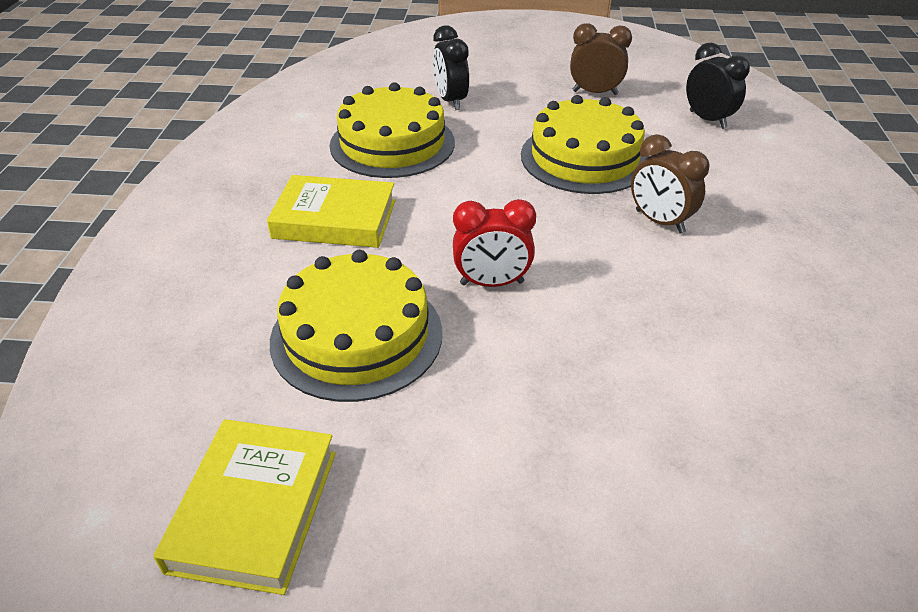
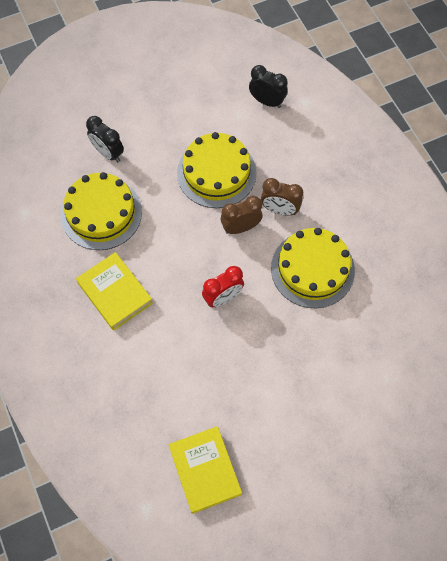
camera: 30 degrees left, 25 degrees up
yellow book [267,175,396,248] -> yellow book turned 75 degrees clockwise [76,252,153,331]
yellow cake [270,250,442,402] -> yellow cake moved to [271,228,355,308]
brown clock [570,23,632,95] -> brown clock moved to [221,196,263,234]

